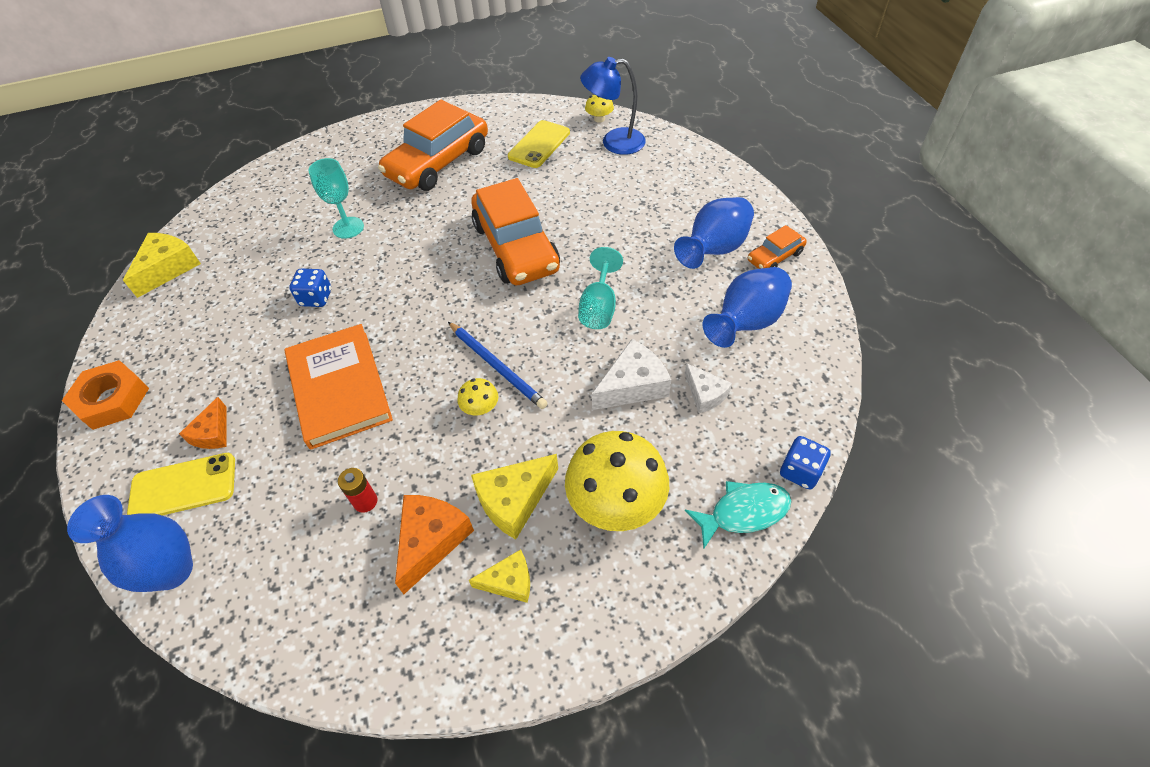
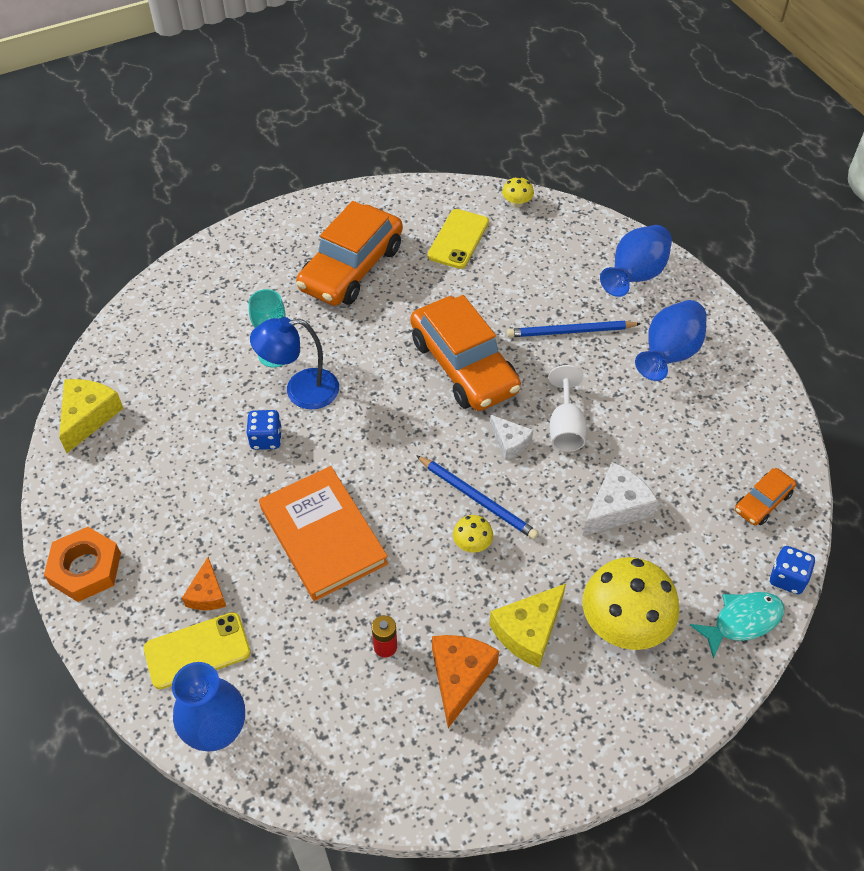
camera: 10 degrees left, 0 degrees up
yellow cheese [469,549,530,603] -> none
turquoise goblet [578,247,623,329] -> white goblet [549,365,587,452]
blue lamp [580,57,646,155] -> blue lamp moved to [250,317,339,409]
white cheese [685,363,732,413] -> white cheese moved to [490,414,533,460]
blue vase [703,267,792,348] -> blue vase moved to [600,225,672,297]
orange car [748,225,807,269] -> orange car moved to [735,468,796,525]
none -> blue pencil [507,321,641,337]

